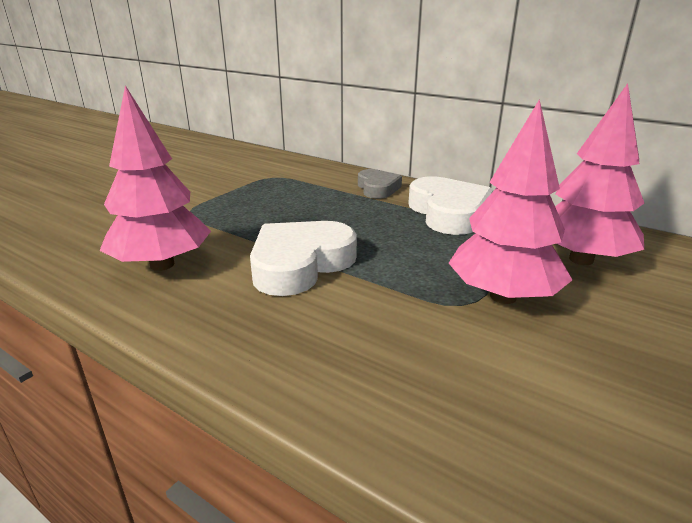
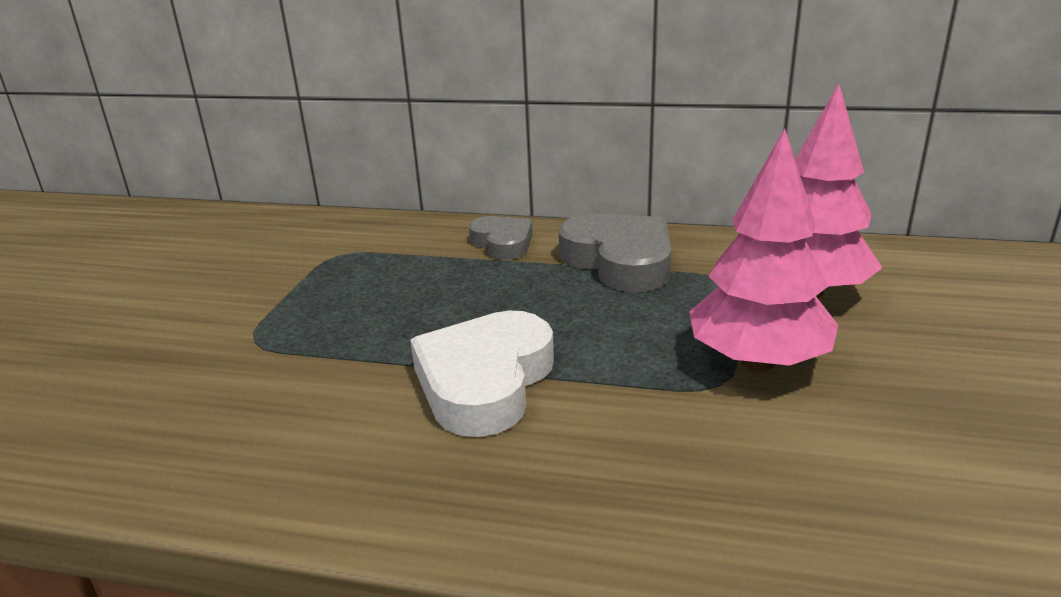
camera: 20 degrees left, 0 degrees up
pink tree [100,85,211,271] -> none
white heart [408,176,493,235] -> grey heart [559,214,671,292]

